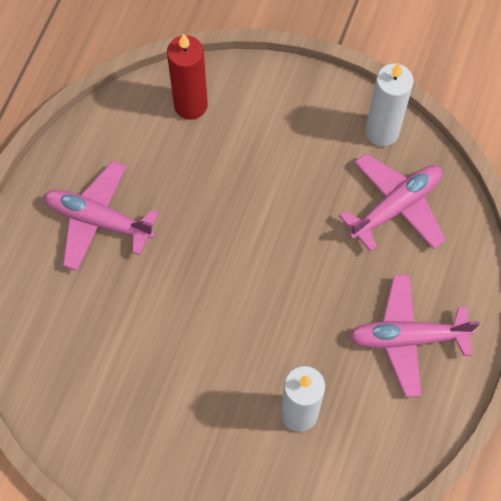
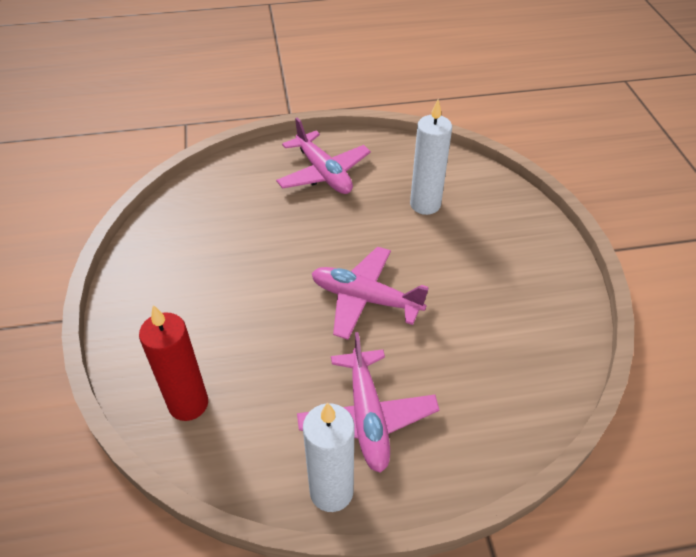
camera: 120 degrees left, 20 degrees down
pink plane [339,153,445,252] -> pink plane moved to [312,247,428,340]
white candle [366,63,413,146] -> white candle moved to [303,402,355,512]

